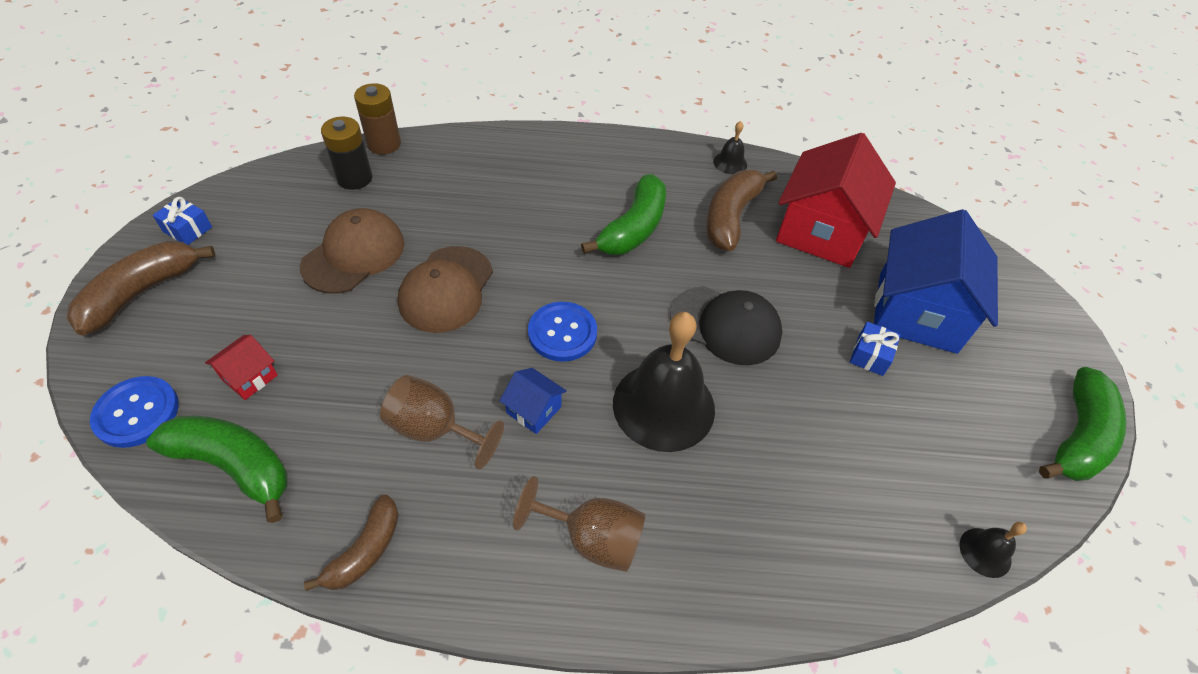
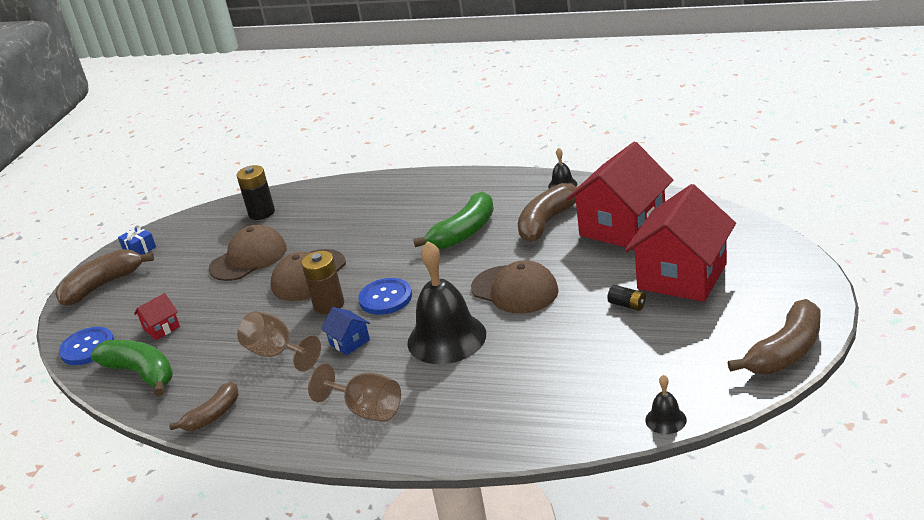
camera: 20 degrees right, 20 degrees down
brown battery [354,83,401,155] -> brown battery moved to [302,251,344,314]
black cap [670,286,782,365] -> brown cap [471,260,558,314]
blue gift [850,322,901,376] -> black battery [607,285,646,311]
blue house [874,209,998,354] -> red house [625,184,736,302]
green banana [1039,367,1126,481] -> brown banana [728,299,821,374]

